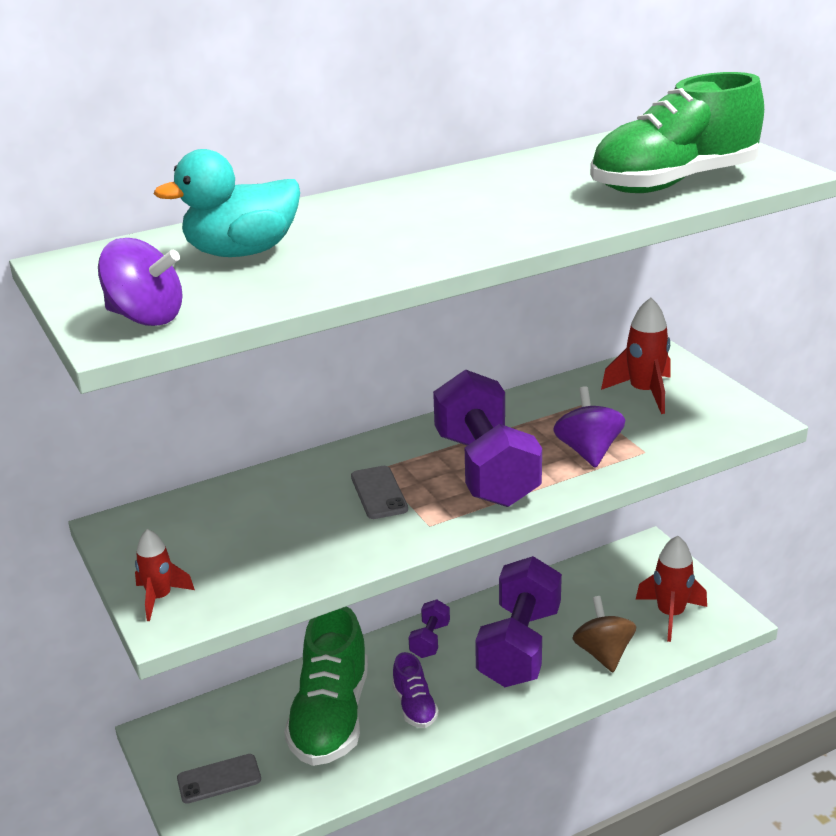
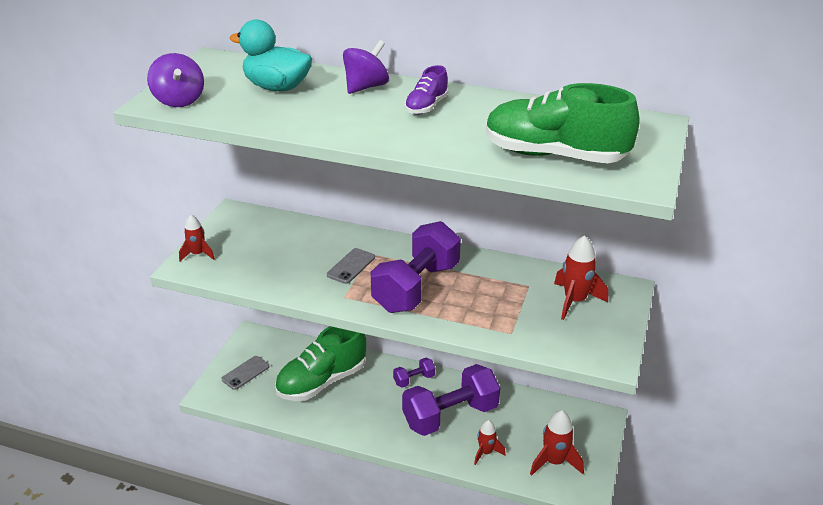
camera: 45 degrees right, 5 degrees up
grey phone [177,754,261,804] -> grey phone turned 75 degrees counterclockwise [221,356,270,390]
purple shoe [392,652,439,728] -> purple shoe moved to [405,65,449,115]
purple spinning top [553,386,625,468] -> purple spinning top moved to [343,40,389,94]
brown spinning top [572,596,636,672] -> red rocket [474,420,506,465]

